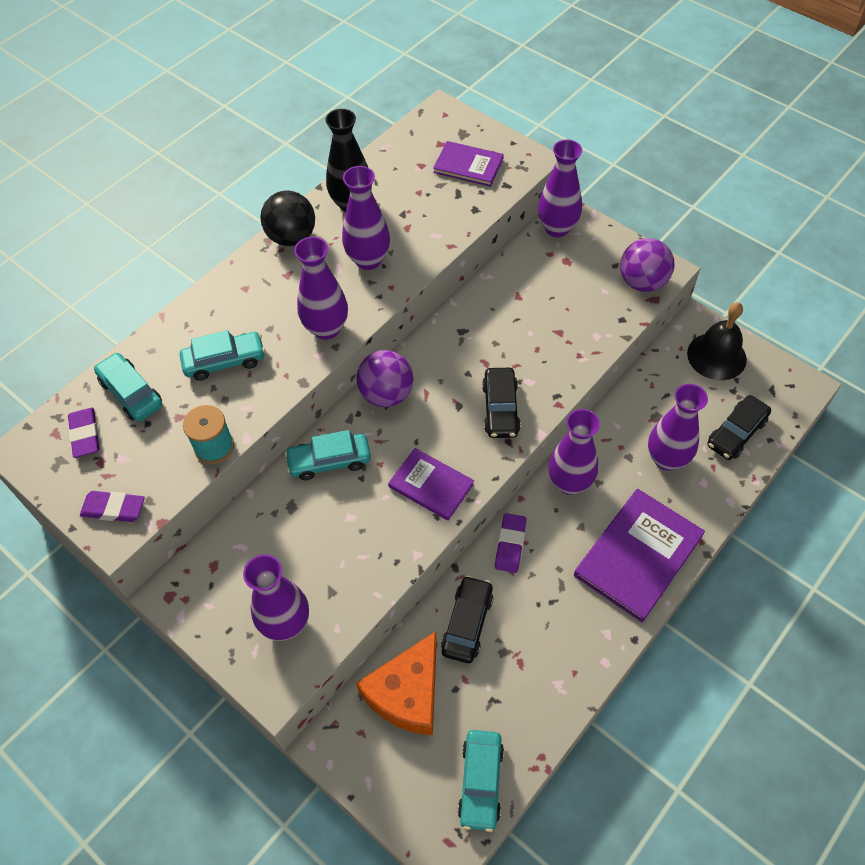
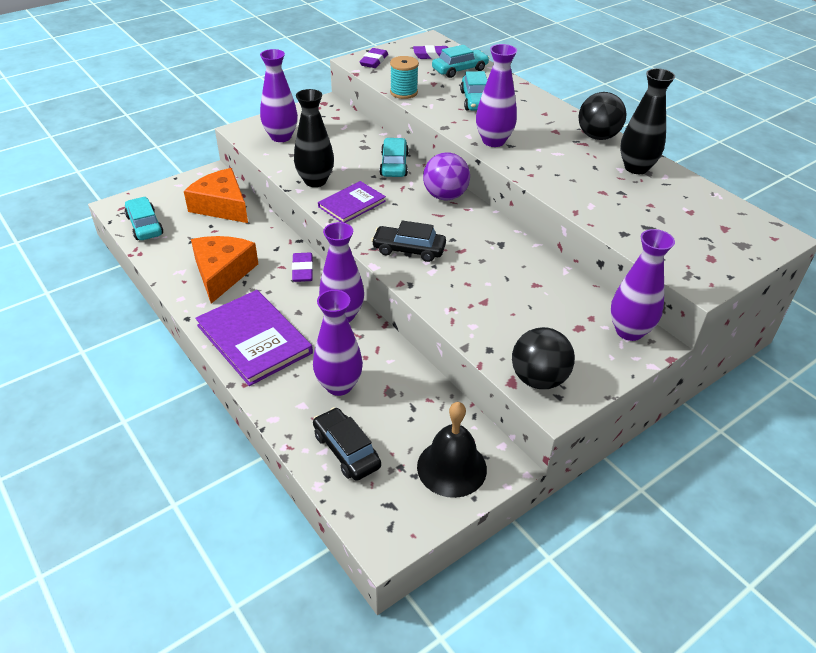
camera: 100 degrees right, 15 degrees down
purple vase [342,166,390,270] -> none
purple book [433,141,504,187] -> none
black car [441,575,493,663] -> none
turquoise car [458,730,504,832] -> turquoise car turned 45 degrees clockwise [125,197,163,240]
purple eraser [495,513,527,573] -> purple eraser turned 60 degrees clockwise [292,253,313,282]
purple ball [620,238,674,292] -> black ball [512,327,575,389]
none -> orange cheese [191,236,258,304]
none -> black vase [294,89,334,187]

